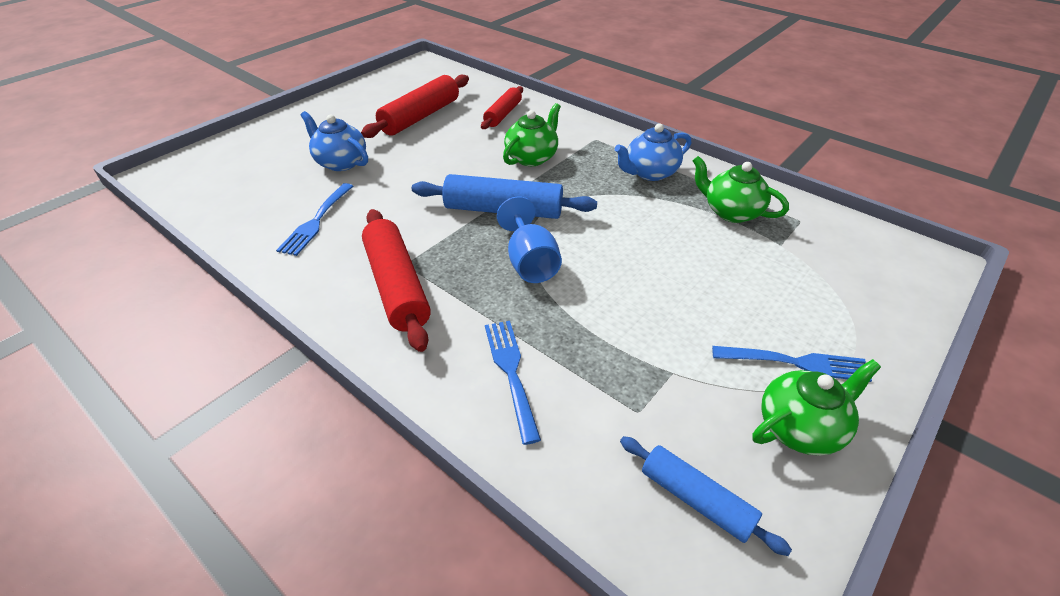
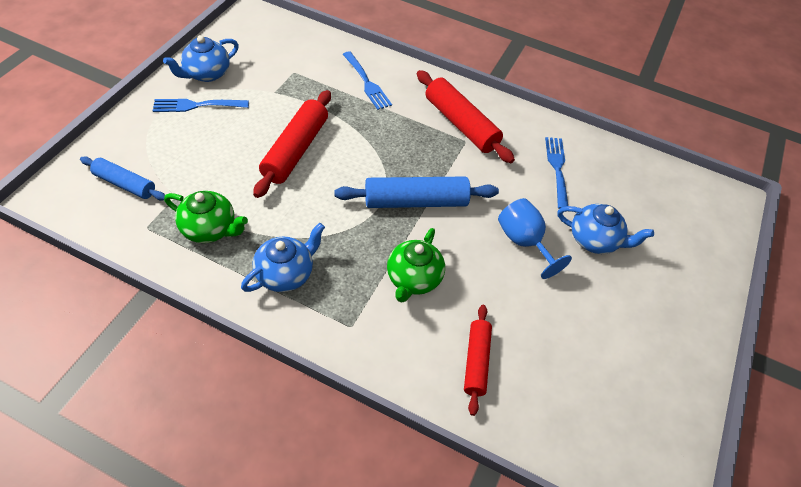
camera: 160 degrees right, 10 degrees up
red rolling pin [361,75,469,138] -> red rolling pin moved to [253,90,331,198]
blue goblet [497,196,562,283] -> blue goblet moved to [498,198,572,279]
blue rolling pin [620,436,792,556] -> blue rolling pin moved to [80,156,165,201]
green teapot [752,359,881,455] -> blue teapot [163,35,239,82]

